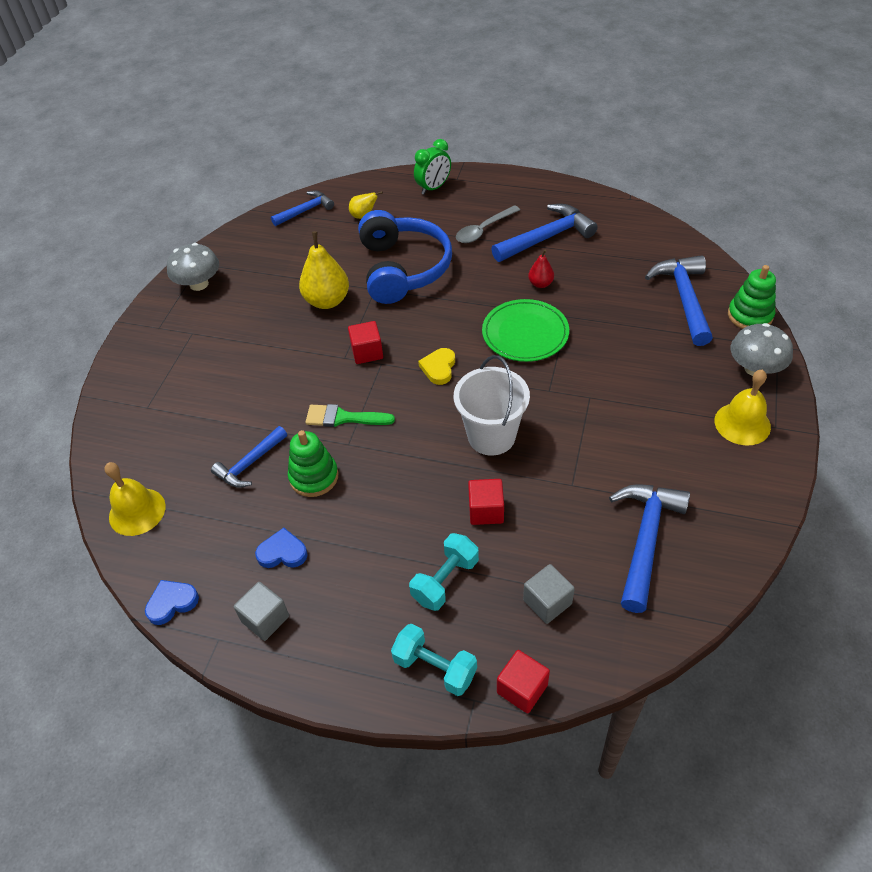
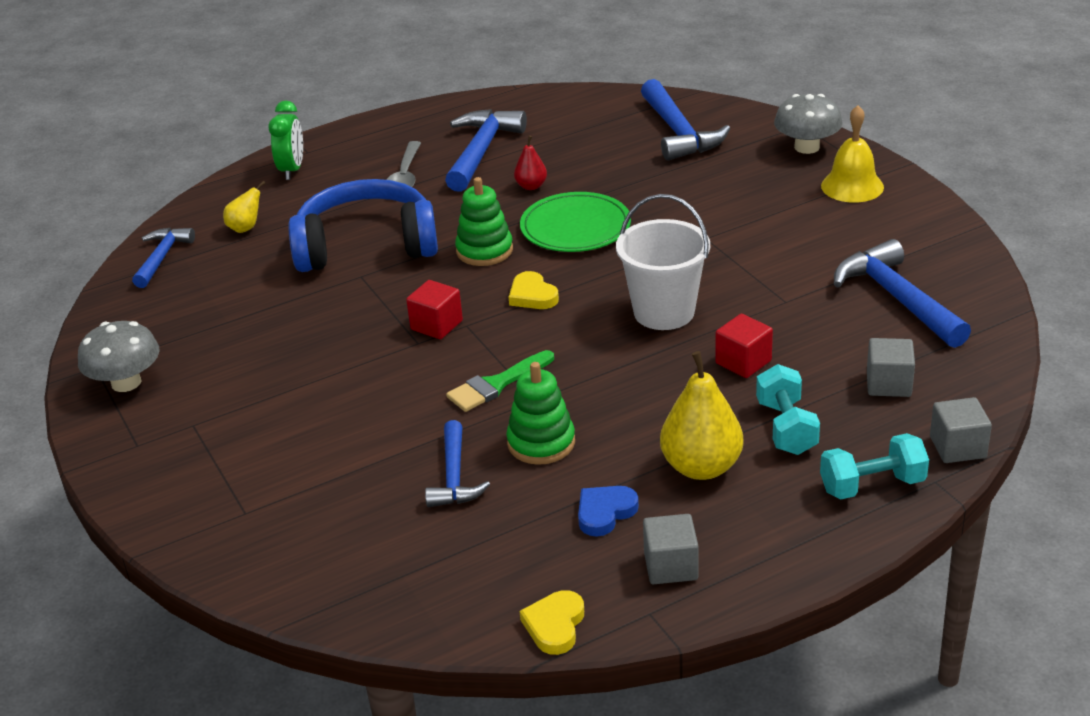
camera: 45 degrees left, 15 degrees down
yellow bell [104,462,166,536] -> none
blue heart [145,580,199,625] -> yellow heart [519,590,584,655]
yellow pear [299,231,349,309] -> yellow pear moved to [660,351,743,480]
blue headphones [358,210,452,304] -> blue headphones turned 45 degrees counterclockwise [288,179,438,272]
red cube [497,650,550,714] -> grey cube [930,397,992,463]
blue hammer [645,255,713,346] -> blue hammer turned 150 degrees counterclockwise [641,79,730,161]
green stacking toy [728,265,776,329] -> green stacking toy moved to [455,177,513,266]

